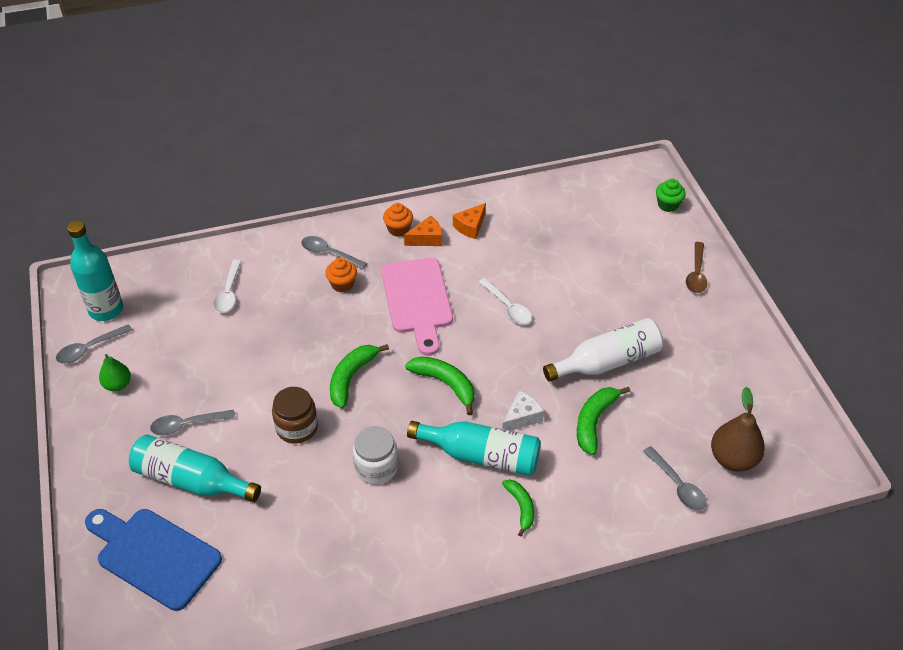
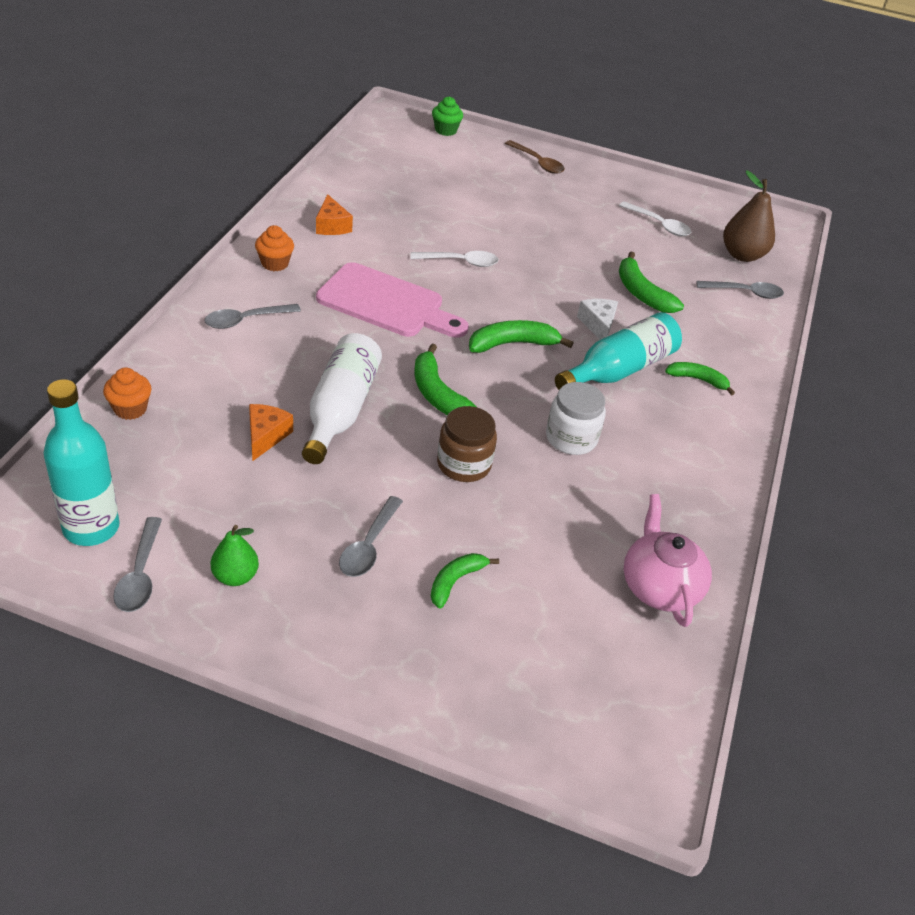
camera: 60 degrees left, 5 degrees down
blue cutting board [85,509,222,611] -> none
turquoise bottle [129,434,261,502] -> green banana [431,553,499,609]
white spoon [213,259,242,313] -> white spoon moved to [619,201,691,236]
orange cupcake [325,258,357,293] -> orange cupcake moved to [103,367,151,420]
orange cheese [404,216,442,246] -> orange cheese moved to [249,404,293,461]
white bottle [543,318,663,382] -> white bottle moved to [302,333,382,464]
none -> pink teapot [624,494,712,627]

